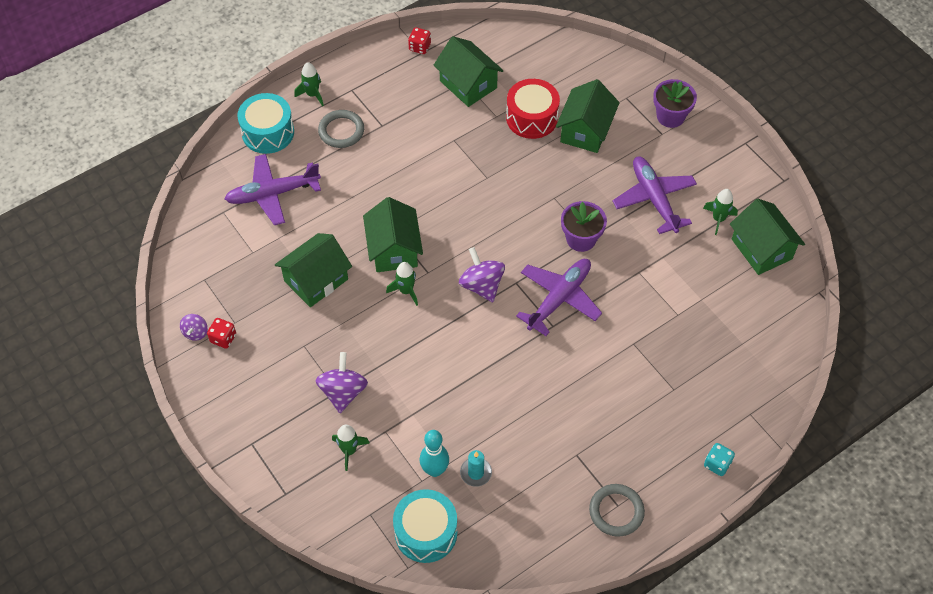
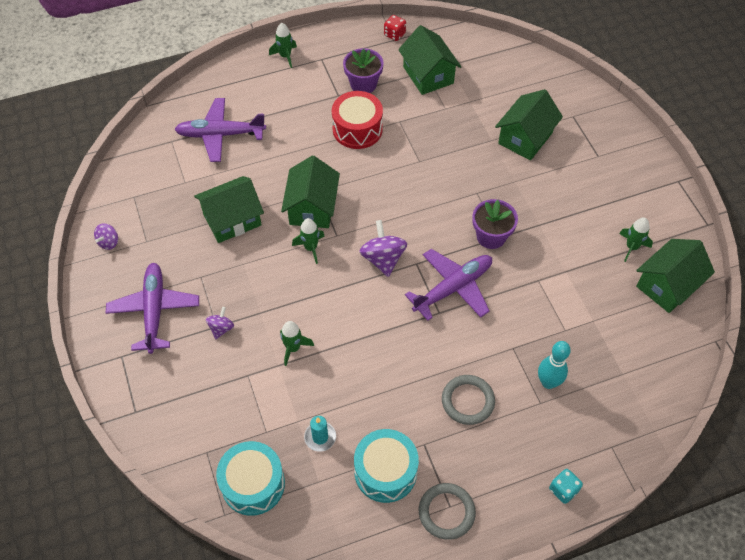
camera: 15 degrees right, 0 degrees up
red dice [207,318,236,348] -> none
turquoise drum [237,93,294,154] -> turquoise drum moved to [354,429,419,503]
purple spinning top [316,352,368,413] -> purple spinning top [206,307,234,339], size x0.57
grey ring [318,110,364,148] -> grey ring moved to [442,375,495,425]
green rocket [332,425,370,471] -> green rocket moved to [280,321,314,366]
turquoise bowling pin [420,430,449,477] -> turquoise bowling pin moved to [538,341,571,389]
red drum [506,79,560,139] -> red drum moved to [332,91,383,149]
purple plane [612,156,697,234] -> purple plane moved to [106,263,199,354]
purple flower pot [653,79,697,128] -> purple flower pot moved to [343,48,384,93]
green house [730,199,805,275] -> green house turned 60 degrees clockwise [636,239,715,313]

